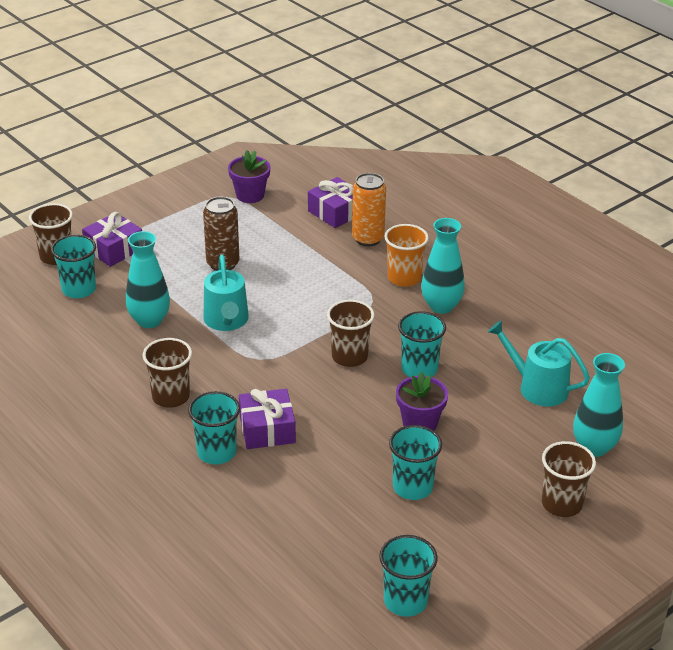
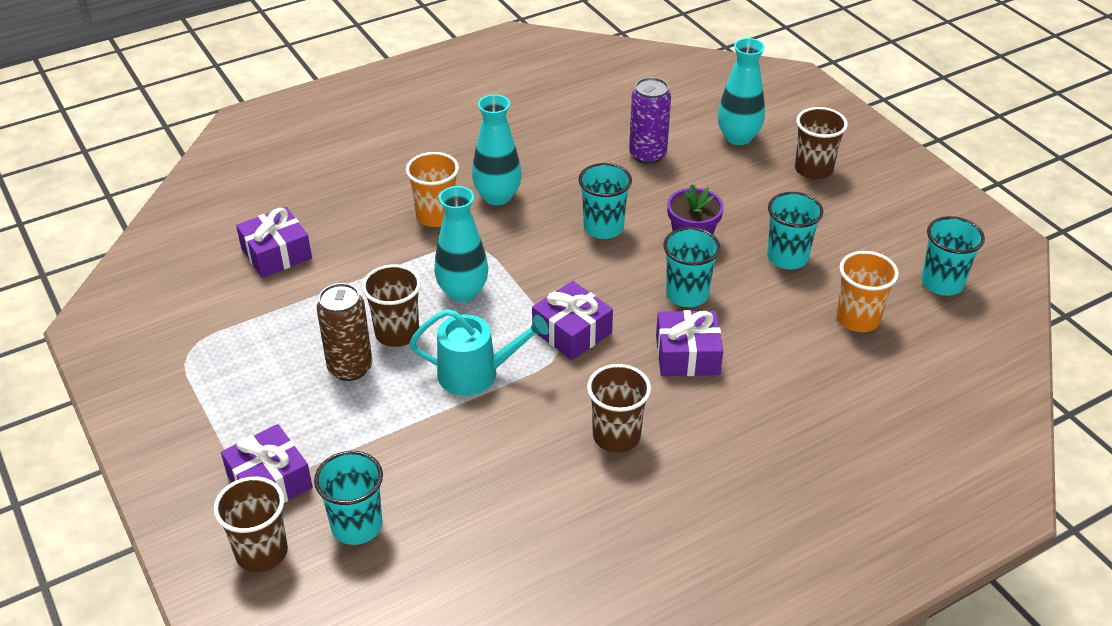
camera: 80 degrees left, 5 degrees up
turquoise vase [126,231,170,328] -> turquoise vase moved to [434,186,488,302]
turquoise cup [188,391,240,464] -> turquoise cup moved to [663,227,720,307]
purple flower pot [228,150,271,203] -> none
brown cup [327,300,375,367] -> brown cup moved to [362,264,421,347]
orange can [352,173,386,247] -> none
turquoise watering can [488,320,590,406] -> purple can [629,77,671,164]
none -> purple gift [532,281,613,360]
none -> orange cup [836,251,899,332]

